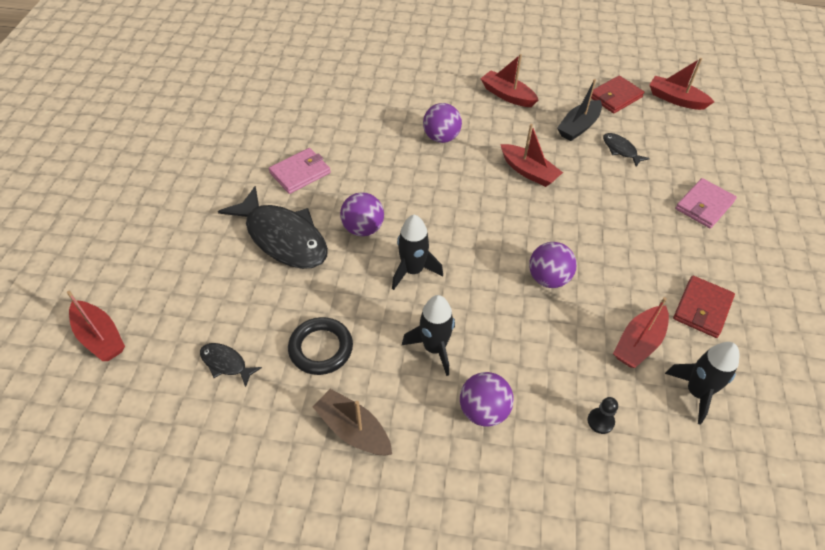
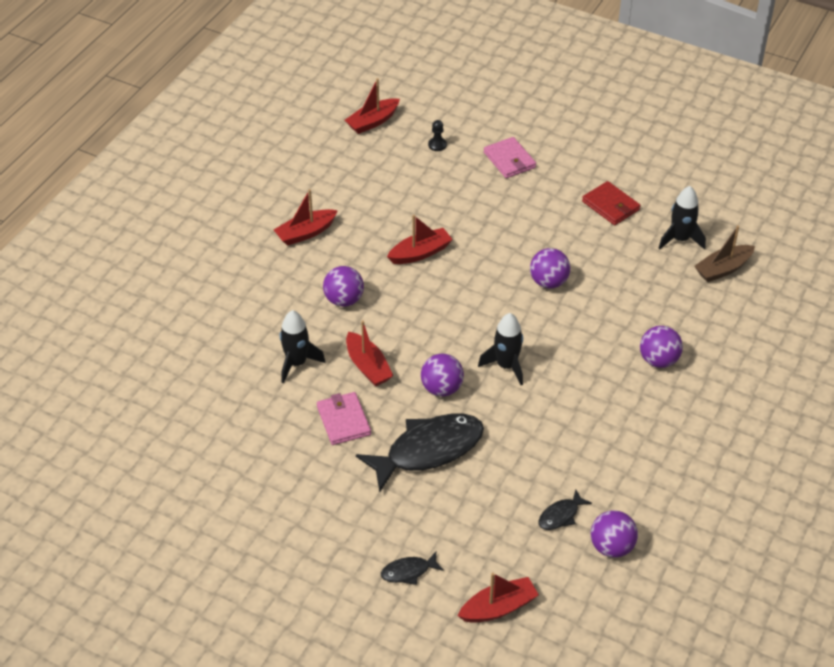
camera: 70 degrees left, 5 degrees down
black ring [288,317,353,375] -> none
brown boat [312,389,392,456] -> brown boat moved to [694,225,755,282]
black rocket [402,295,455,376] -> black rocket moved to [280,310,326,383]
black boat [557,79,602,141] -> none
black pawn [588,397,618,434] -> black pawn moved to [428,120,447,151]
red wallet [591,75,644,114] -> none
black fish [603,133,650,167] -> black fish moved to [381,552,444,585]
red boat [613,297,669,368] -> red boat moved to [346,321,393,386]
none -> purple ball [591,510,638,558]

